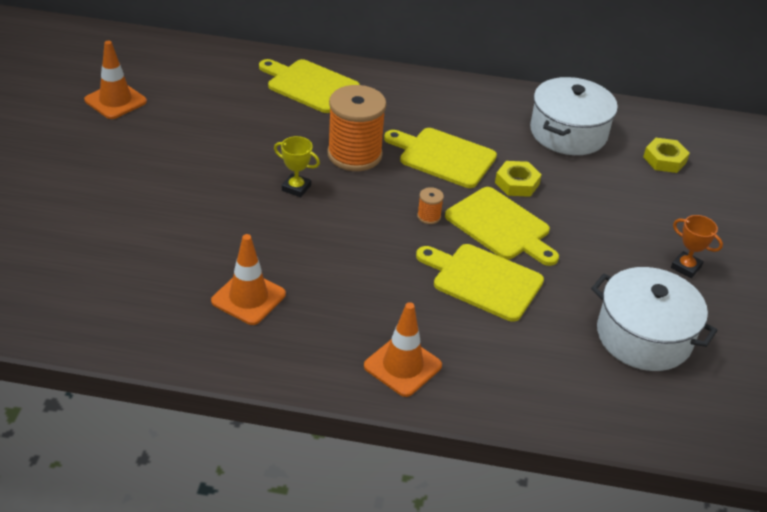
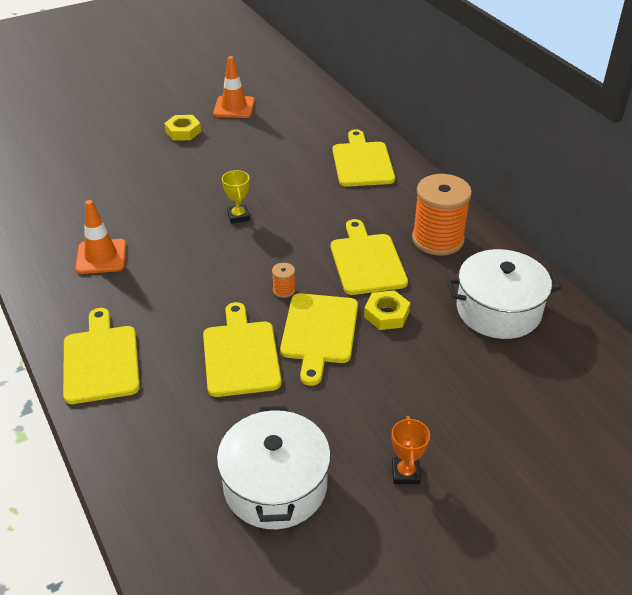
camera: 55 degrees right, 0 degrees up
orange spool [327,85,386,171] -> orange spool moved to [412,174,472,256]
orange traffic cone [364,302,442,397] -> yellow cutting board [63,308,140,404]
yellow nut [643,138,690,173] -> yellow nut moved to [164,115,201,140]

